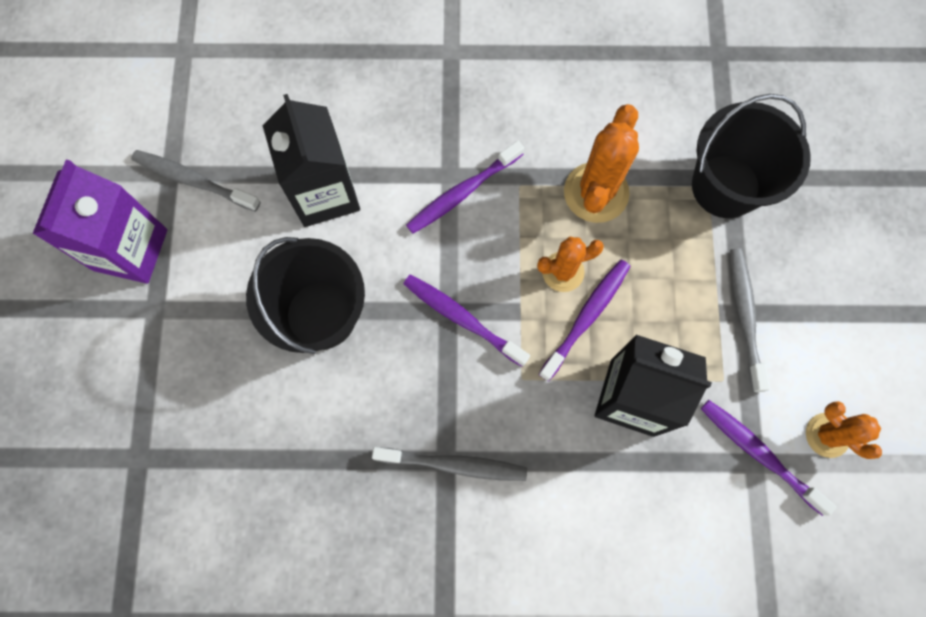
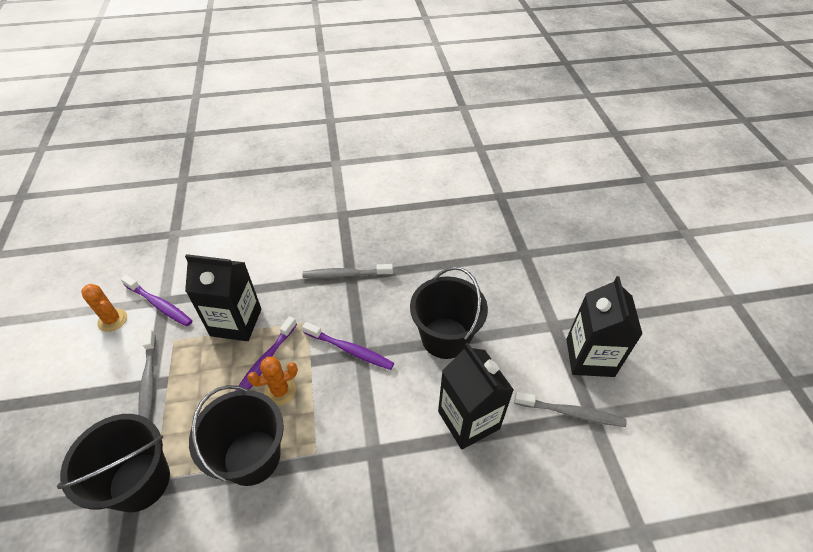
camera: 170 degrees right, 25 degrees down
purple carton [32,160,167,284] -> black carton [566,276,643,377]
purple toothbrush [406,141,524,234] -> none
orange cactus [564,104,639,223] -> black bucket [189,385,284,486]

